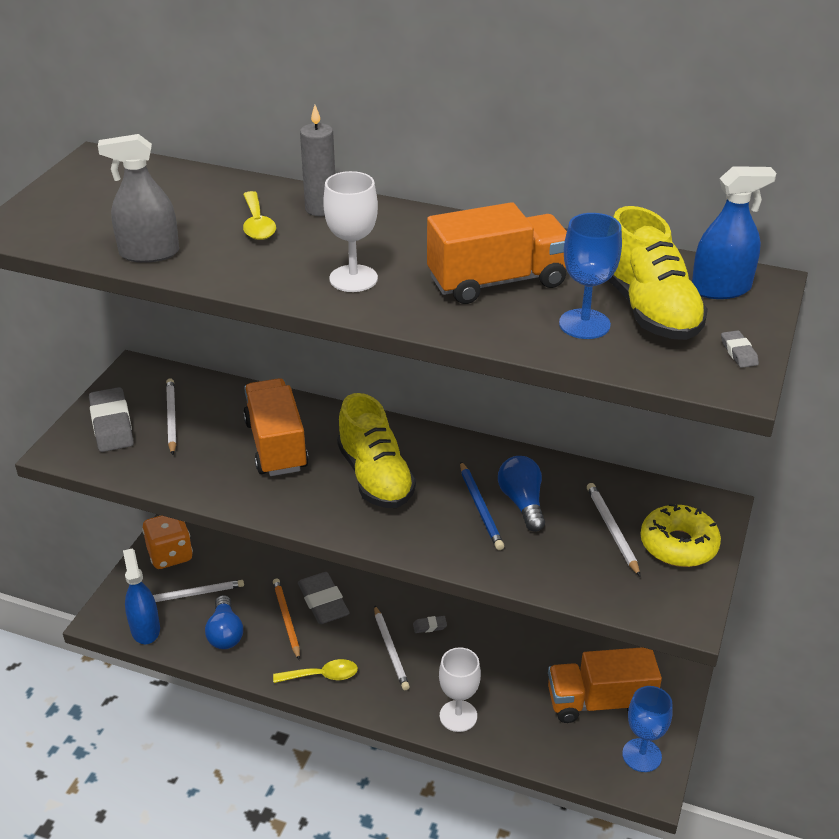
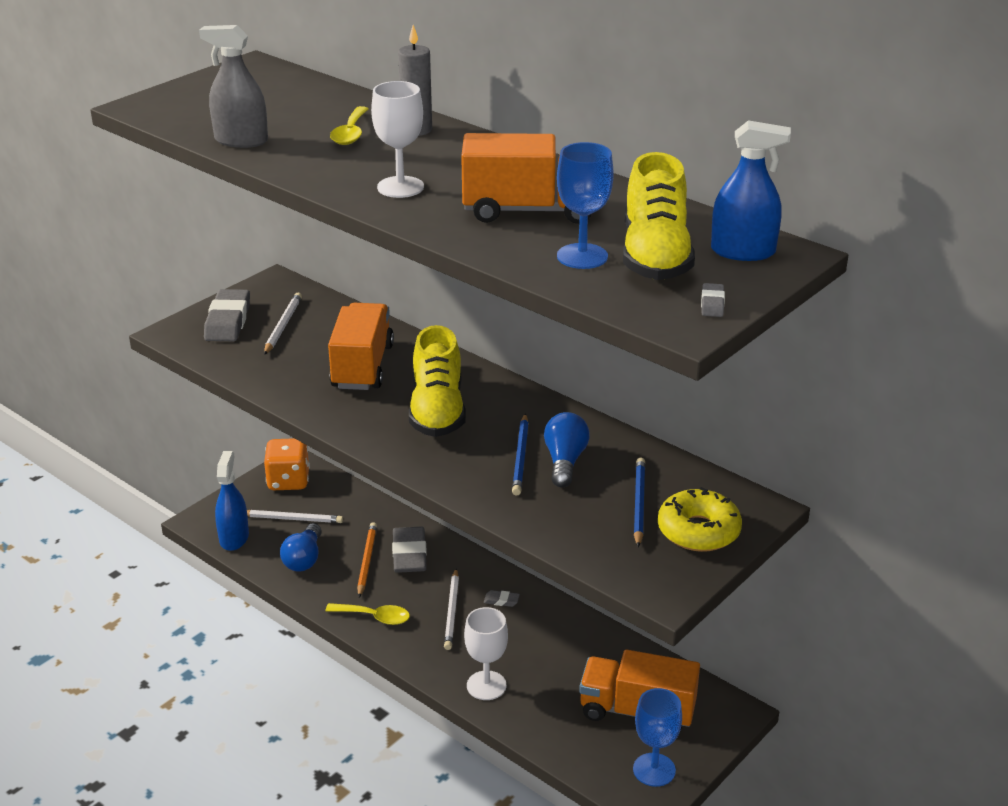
camera: 20 degrees right, 5 degrees down
white pencil [587,483,641,577] -> blue pencil [634,458,645,547]

